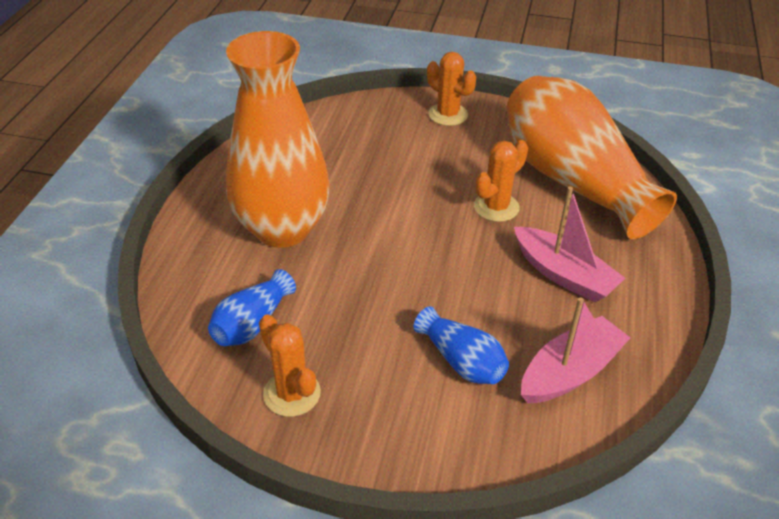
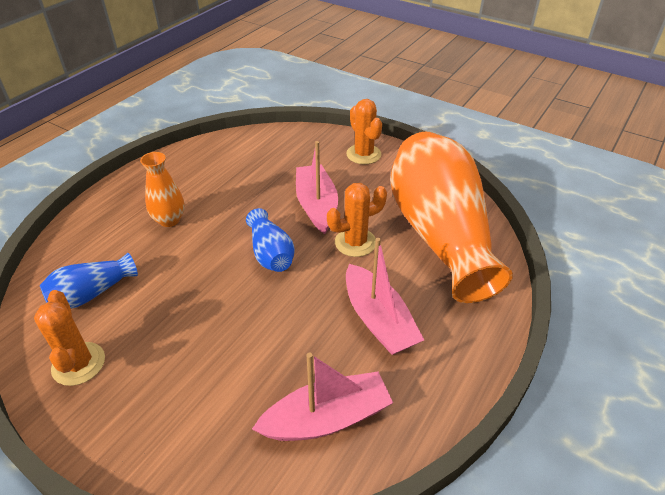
camera: 20 degrees right, 0 degrees up
orange vase [226,31,330,248] -> orange vase [140,152,185,227], size x0.43
blue vase [414,306,509,384] -> blue vase moved to [246,208,295,272]
none -> pink boat [296,141,338,234]

